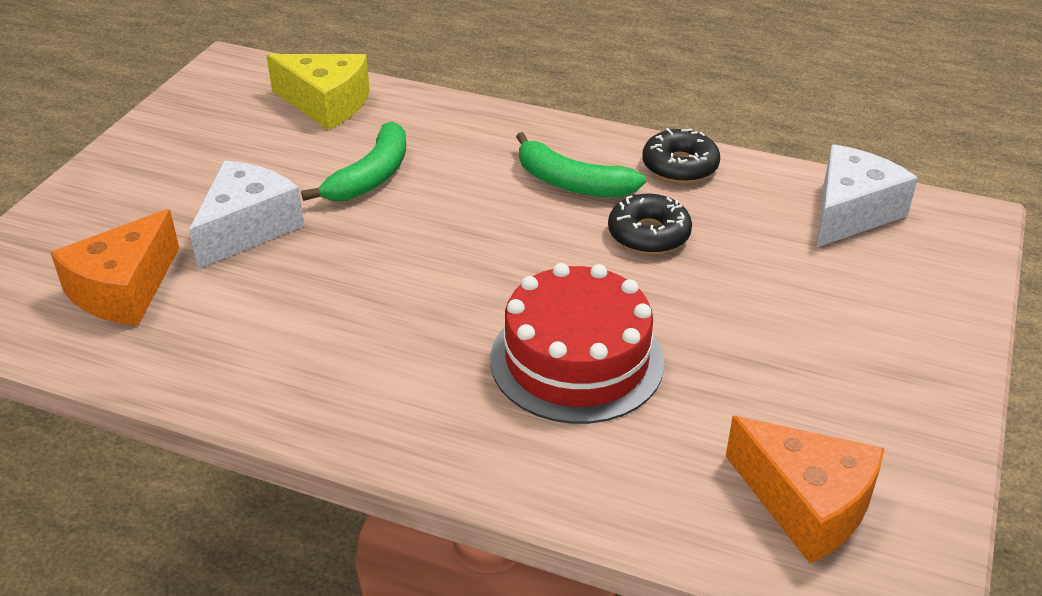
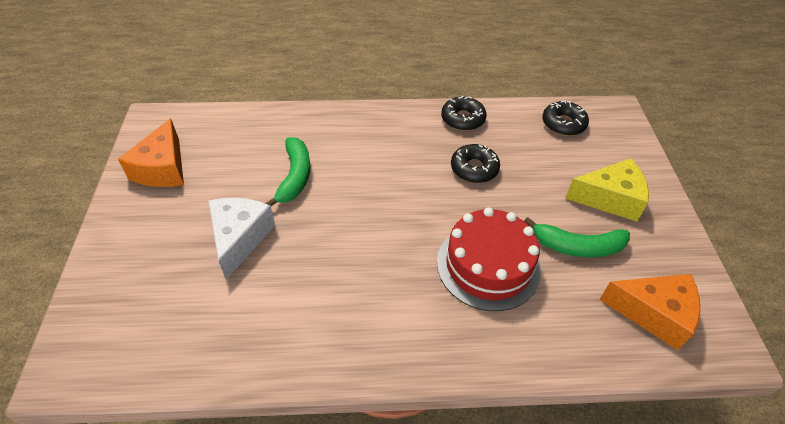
camera: 25 degrees left, 10 degrees up
orange cheese [50,209,179,326] -> orange cheese moved to [118,118,184,187]
yellow cheese [266,54,370,130] -> yellow cheese moved to [565,158,649,222]
green banana [516,132,646,197] -> green banana moved to [524,217,630,257]
white cheese [816,144,918,248] -> black donut [542,101,589,136]

